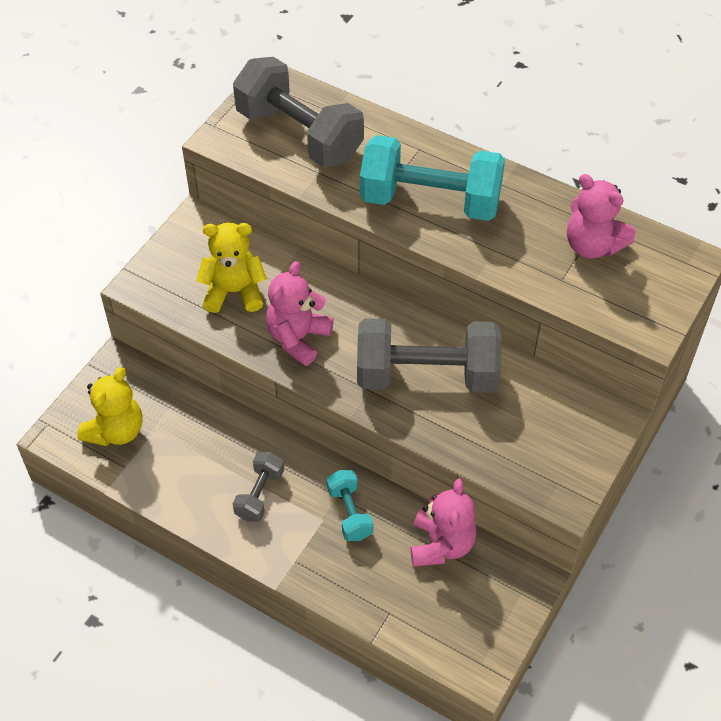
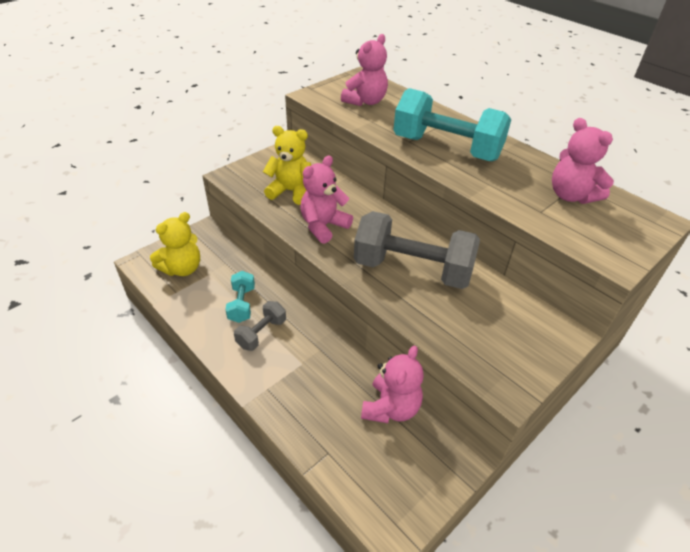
camera: 15 degrees right, 10 degrees down
grey dumbbell [233,57,364,168] -> pink teddy bear [341,34,388,106]
turquoise dumbbell [327,470,373,541] -> turquoise dumbbell moved to [225,271,255,323]

